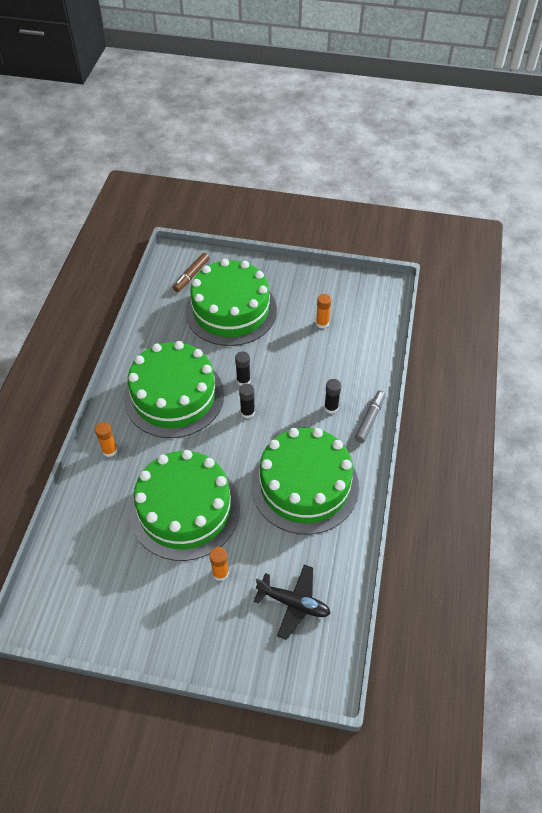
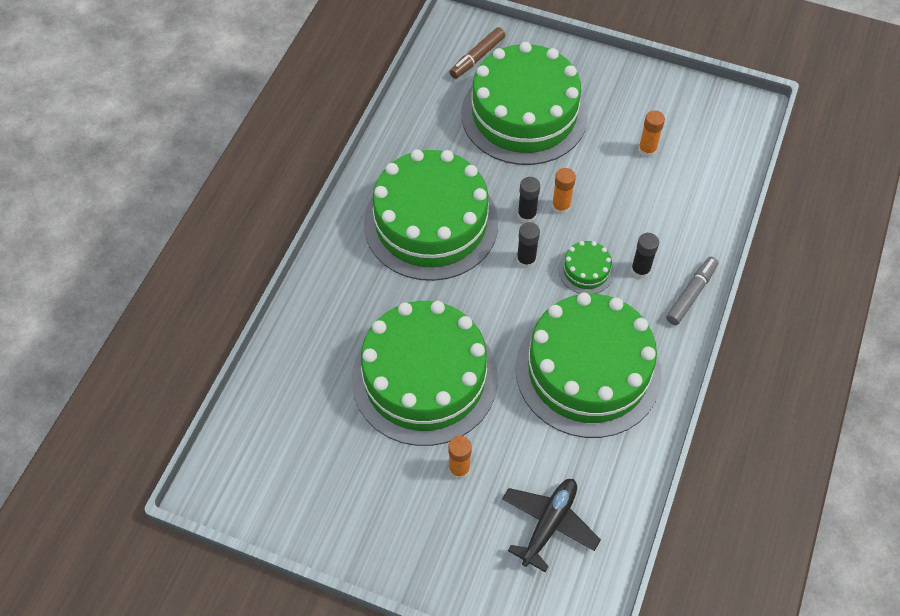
camera: 10 degrees right, 5 degrees up
orange glue stick [95,422,117,457] -> orange glue stick moved to [552,168,576,215]
black plane [254,564,331,640] -> black plane turned 90 degrees counterclockwise [502,479,601,572]
none -> green cake [558,241,614,294]

